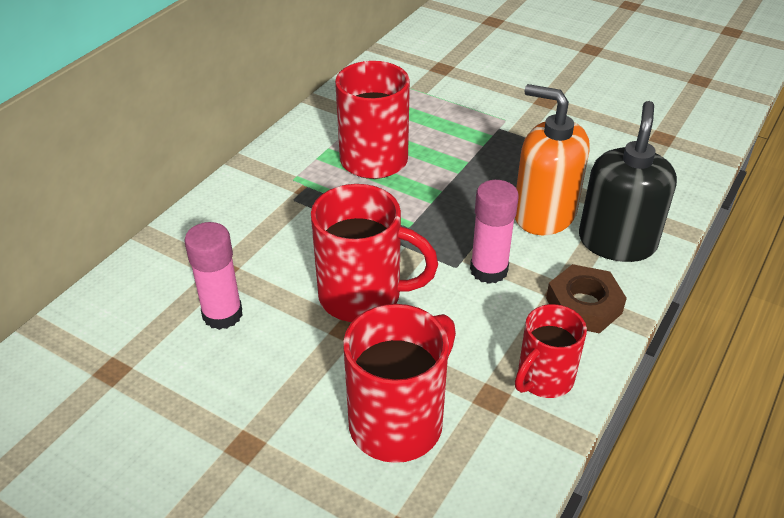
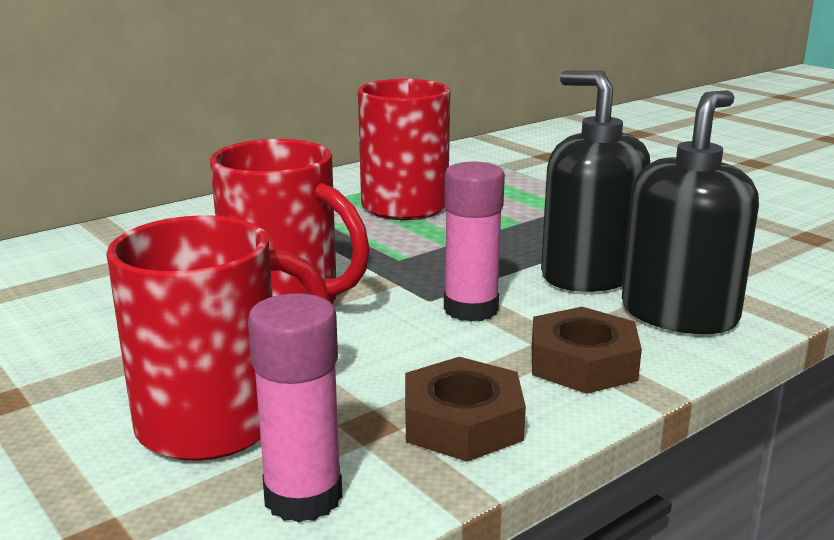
camera: 20 degrees right, 20 degrees down
pink glue stick [184,222,243,330] -> pink glue stick moved to [248,293,342,523]
orange soap dispenser [515,84,590,235] -> black soap dispenser [541,70,650,292]
red mug [515,304,587,398] -> brown nut [405,357,526,462]

